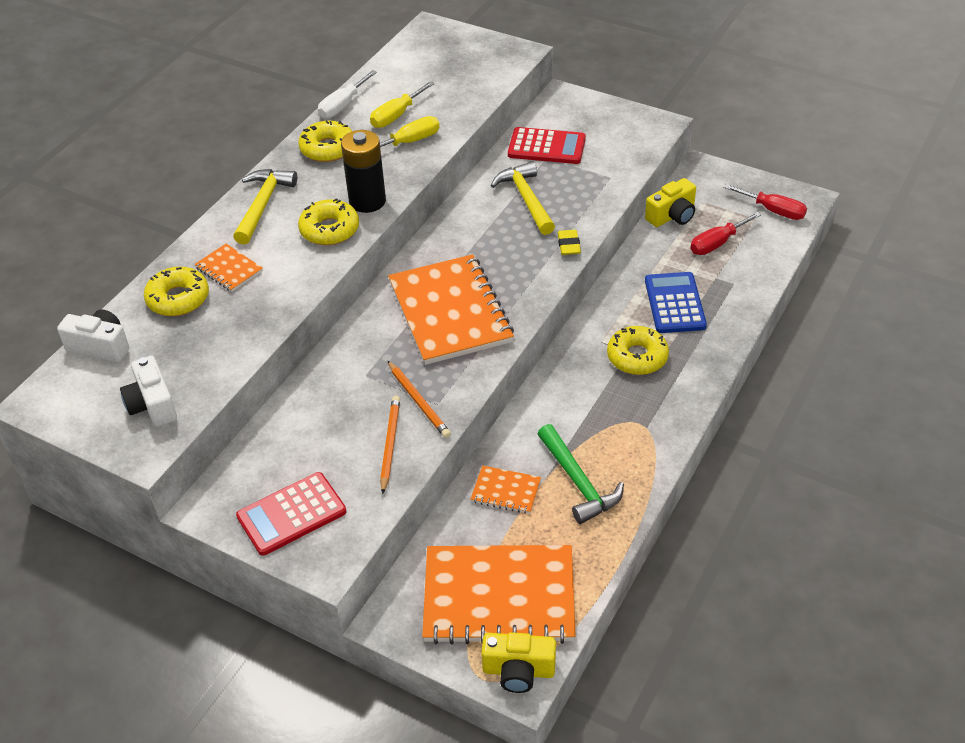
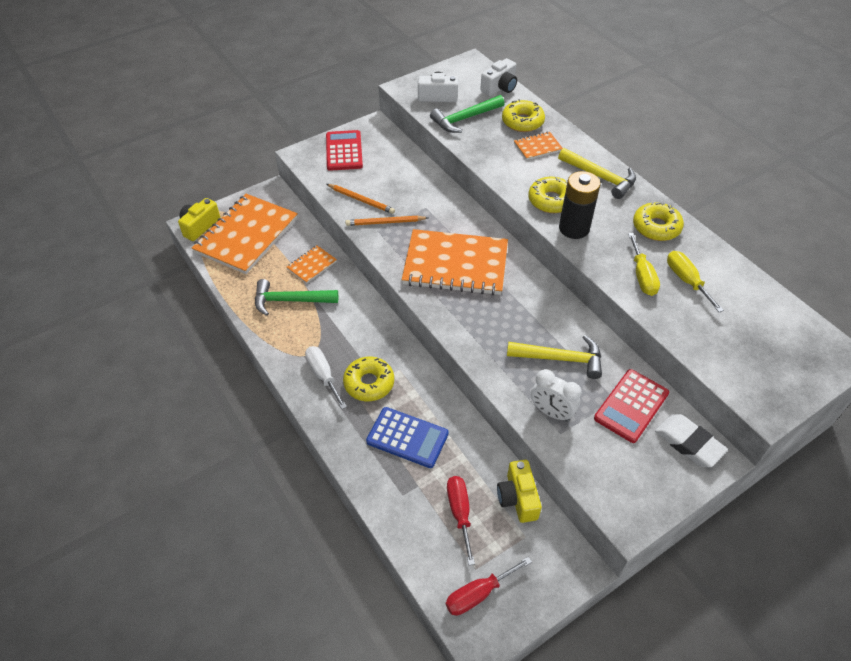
camera: 115 degrees right, 5 degrees up
white screwdriver [318,70,377,119] -> white screwdriver moved to [305,346,347,409]
yellow eraser [558,230,581,255] -> none
none -> green hammer [430,95,505,133]
none -> white clock [531,369,582,421]
none -> white eraser [655,414,728,467]

